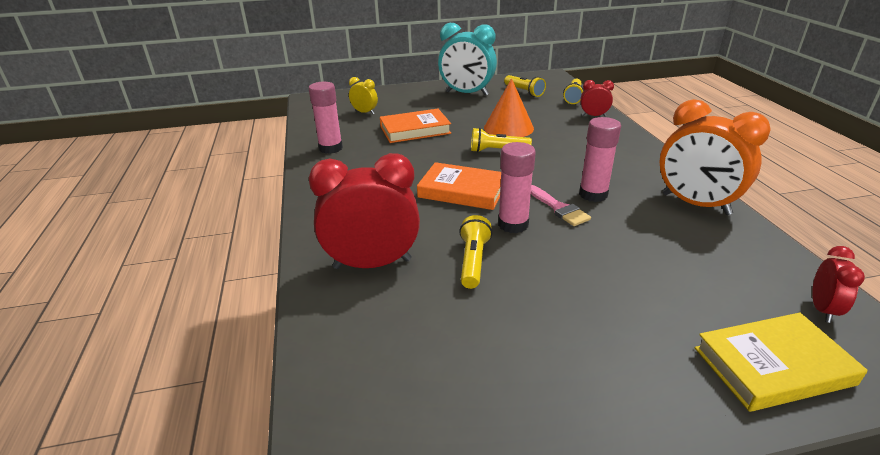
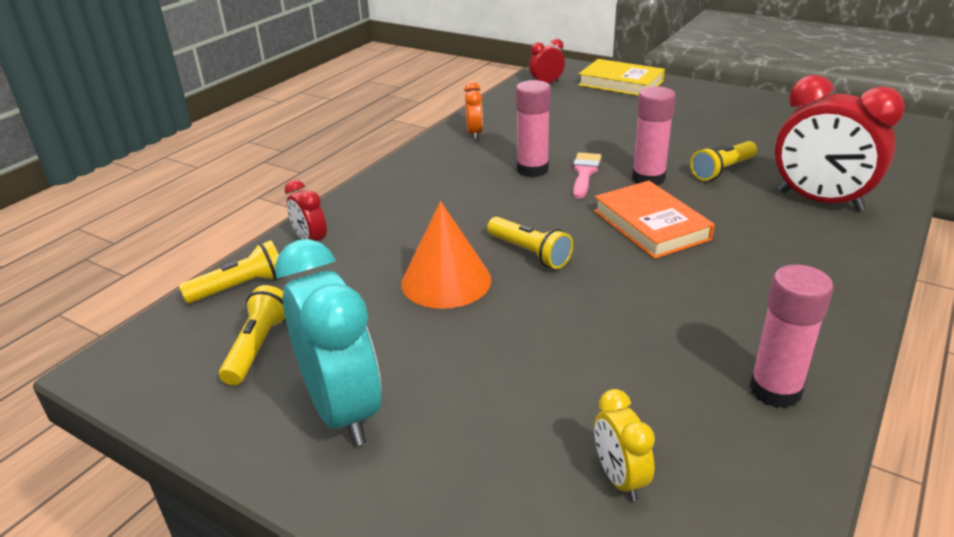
camera: 135 degrees left, 0 degrees up
orange book [380,109,451,143] -> none
orange clock [660,99,771,215] -> orange clock [464,82,483,140], size x0.49

